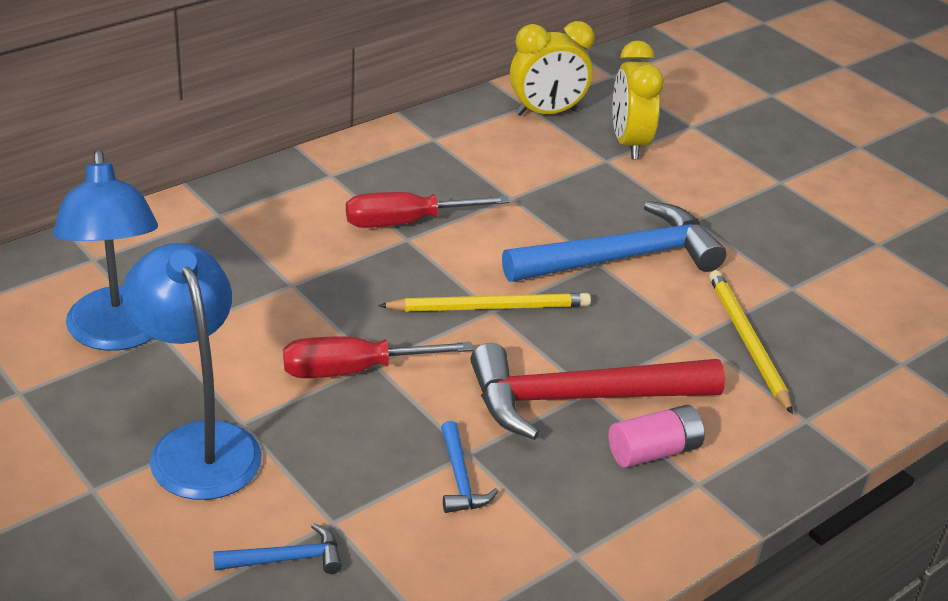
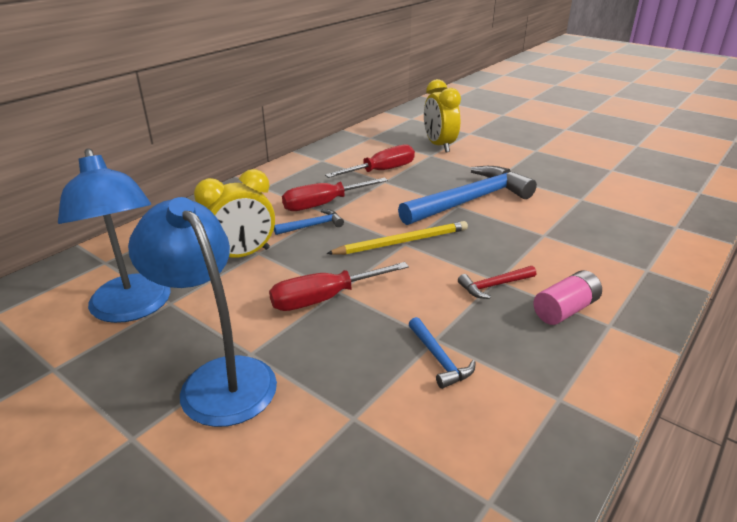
camera: 10 degrees left, 5 degrees down
blue hammer [213,523,342,574] -> blue hammer moved to [274,209,344,235]
red hammer [470,343,725,440] -> red hammer [458,266,536,299], size x0.43
yellow clock [510,21,595,116] -> yellow clock moved to [194,169,275,258]
yellow pencil [709,270,793,414] -> none
none -> red screwdriver [325,144,415,178]

